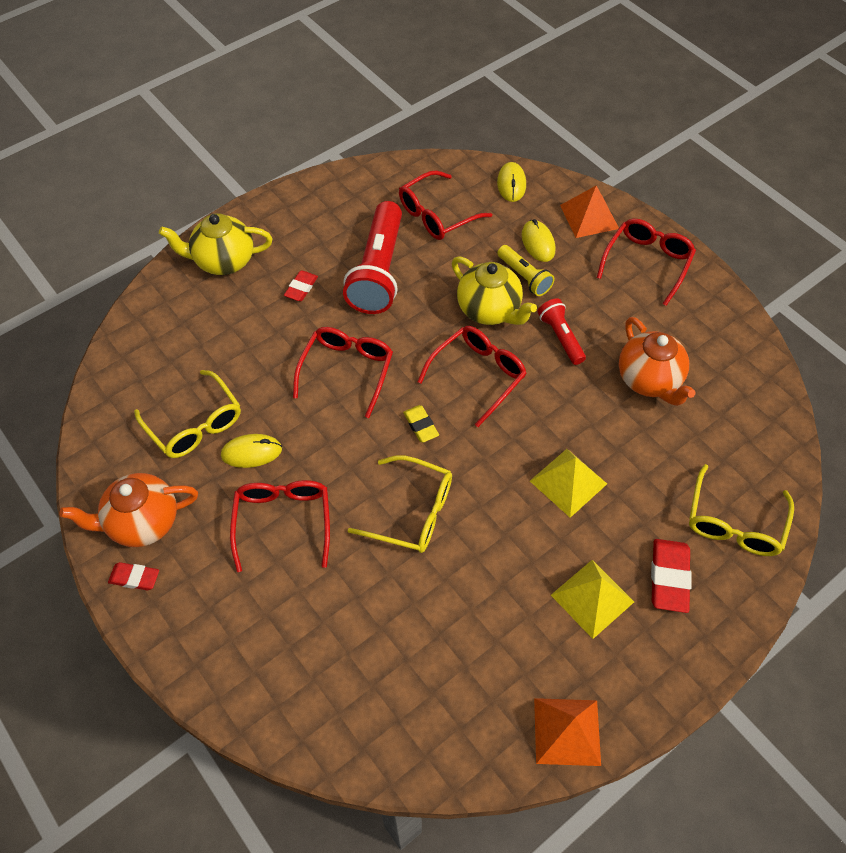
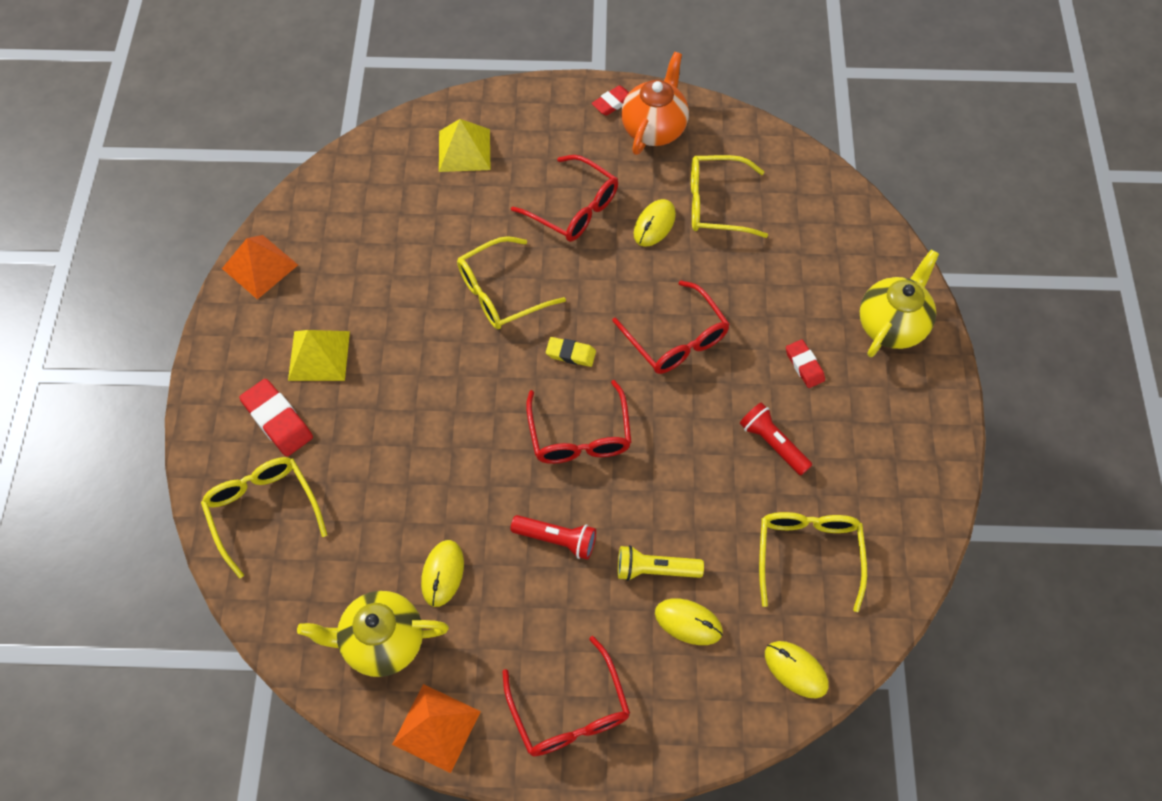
camera: 130 degrees right, 5 degrees up
red flashlight [343,201,402,314] -> red flashlight [740,402,812,475], size x0.52
red glasses [399,171,492,240] -> yellow glasses [759,512,867,612]
yellow teapot [451,256,537,325] -> yellow teapot moved to [297,591,449,677]
yellow pyramid [530,449,607,518] -> yellow pyramid moved to [439,119,490,172]
orange pyramid [560,186,619,238] -> orange pyramid moved to [392,684,481,773]
orange teapot [619,317,696,406] -> yellow mouse [421,540,464,607]

